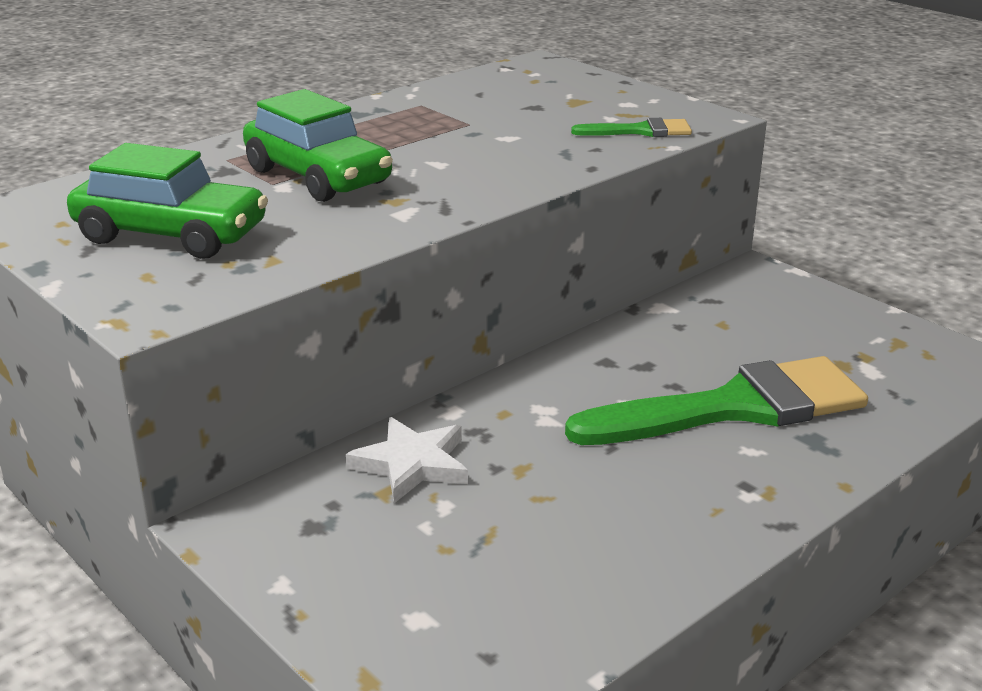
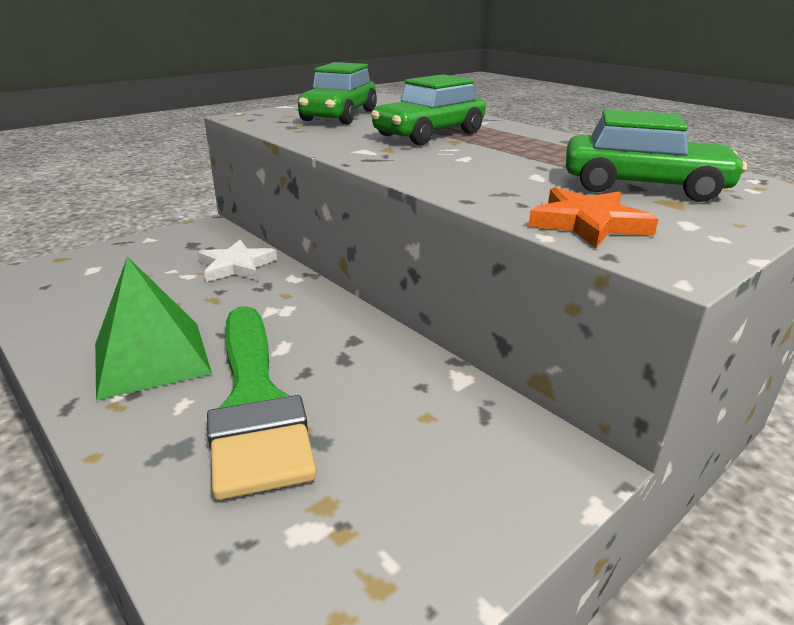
camera: 90 degrees right, 0 degrees up
green brush [571,118,692,137] -> orange star [528,187,659,248]
none -> green pyramid [95,257,212,400]
none -> green car [566,109,747,202]

